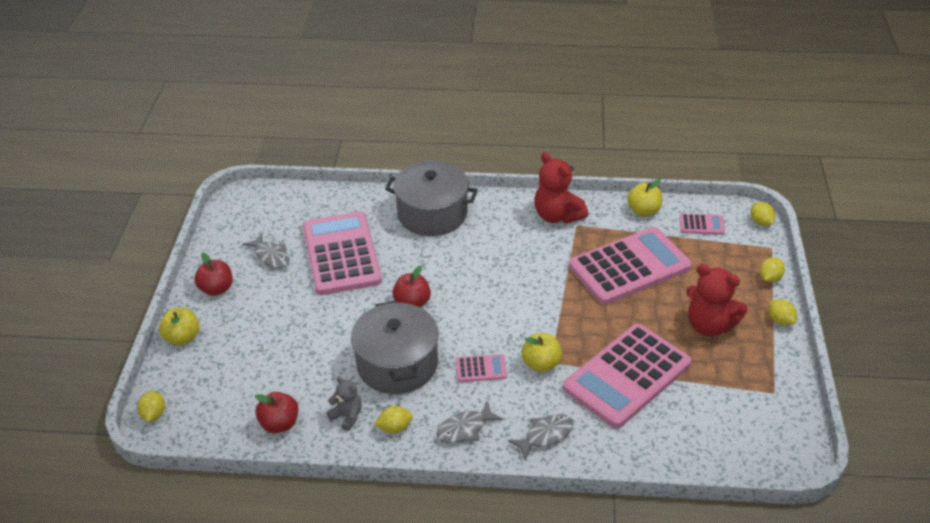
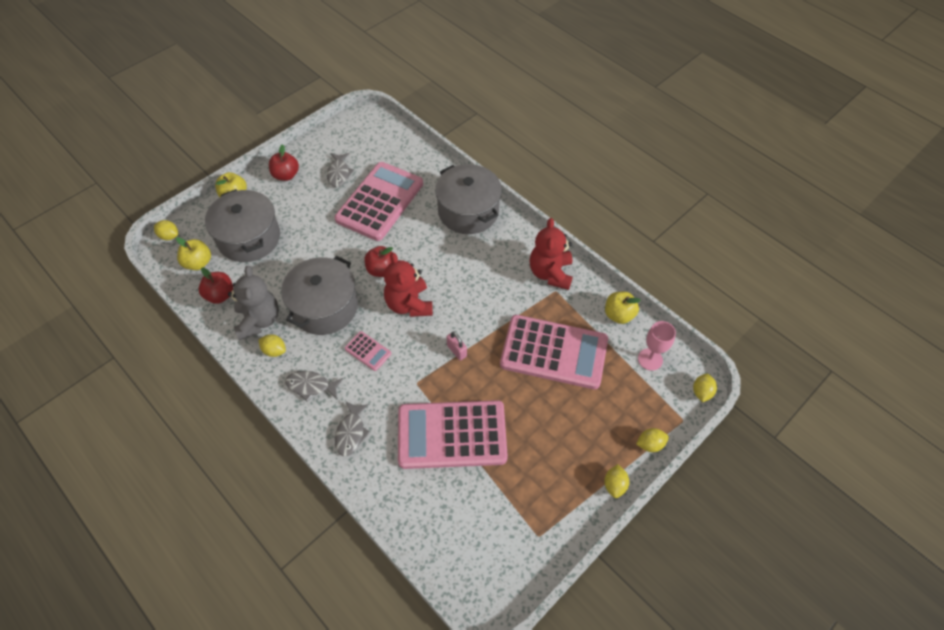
camera: 40 degrees right, 15 degrees up
yellow lemon [137,391,165,422] -> yellow lemon turned 75 degrees clockwise [154,220,178,240]
grey teddy bear [327,376,362,431] -> grey teddy bear [228,266,279,340], size x1.82
grey fish [508,414,573,459] -> grey fish turned 90 degrees clockwise [335,402,370,456]
yellow apple [521,333,562,372] -> yellow apple moved to [176,237,211,270]
pink calculator [679,214,725,235] -> pink goblet [638,321,676,371]
red teddy bear [686,264,748,336] -> red teddy bear moved to [384,252,433,317]
none -> grey pot [205,189,280,262]
none -> pink padlock [447,332,467,361]

